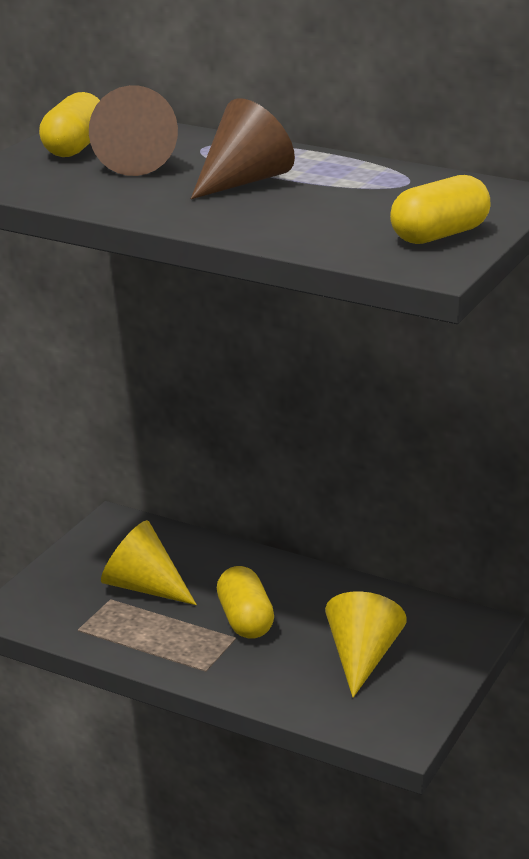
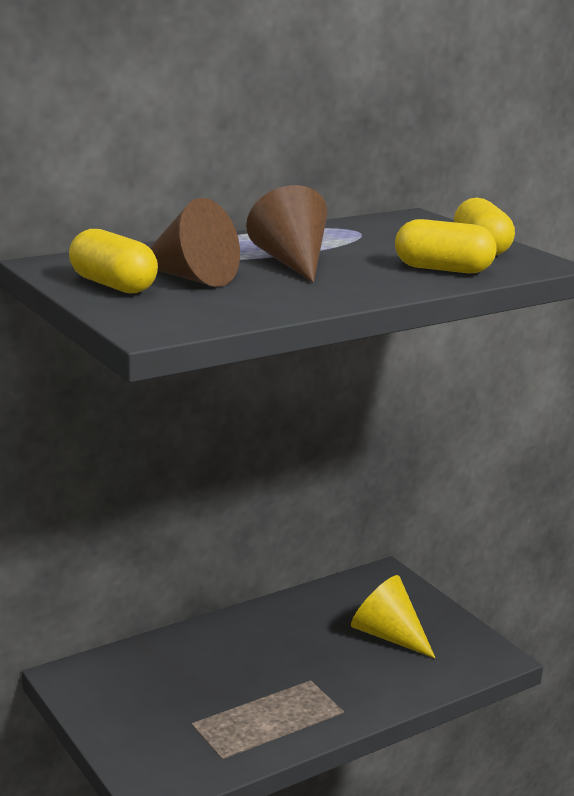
camera: 60 degrees left, 5 degrees down
yellow cone [101,520,197,605] -> none
yellow capsule [217,566,274,639] -> yellow capsule moved to [395,219,496,273]

